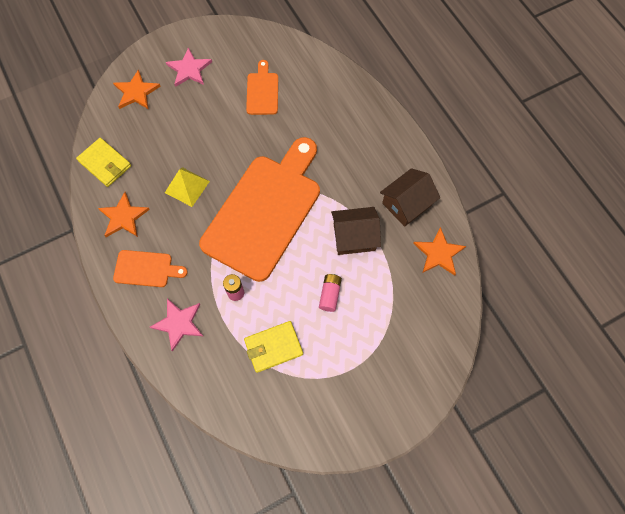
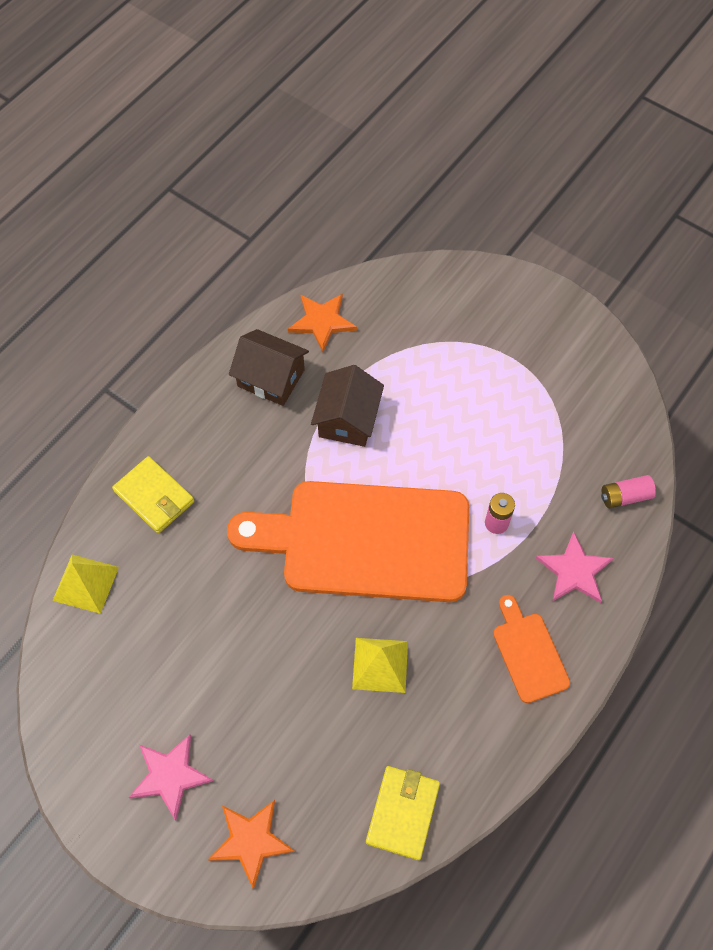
camera: 115 degrees left, 5 degrees down
orange star [98,192,150,237] -> none
yellow wallet [244,321,303,373] -> yellow wallet moved to [112,456,194,533]
orange cutting board [246,60,278,115] -> none
pink battery [319,274,342,312] -> pink battery moved to [601,475,656,508]
brown house [331,207,381,255] -> brown house turned 45 degrees clockwise [311,365,384,447]
none -> yellow pyramid [53,555,119,614]

